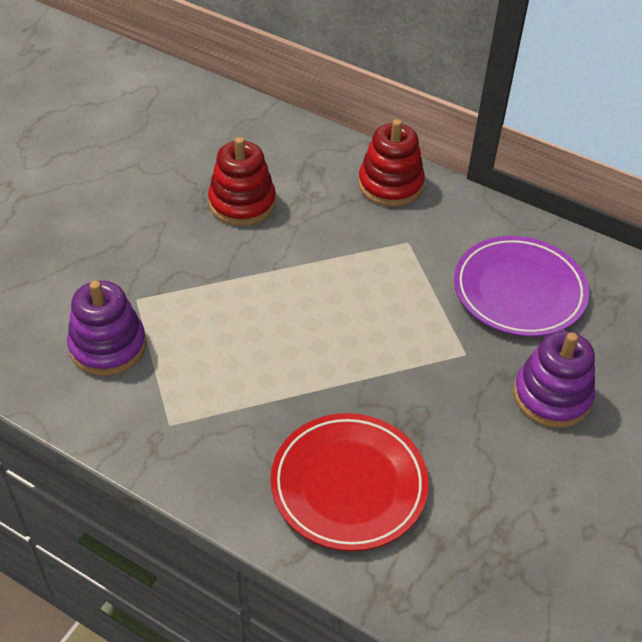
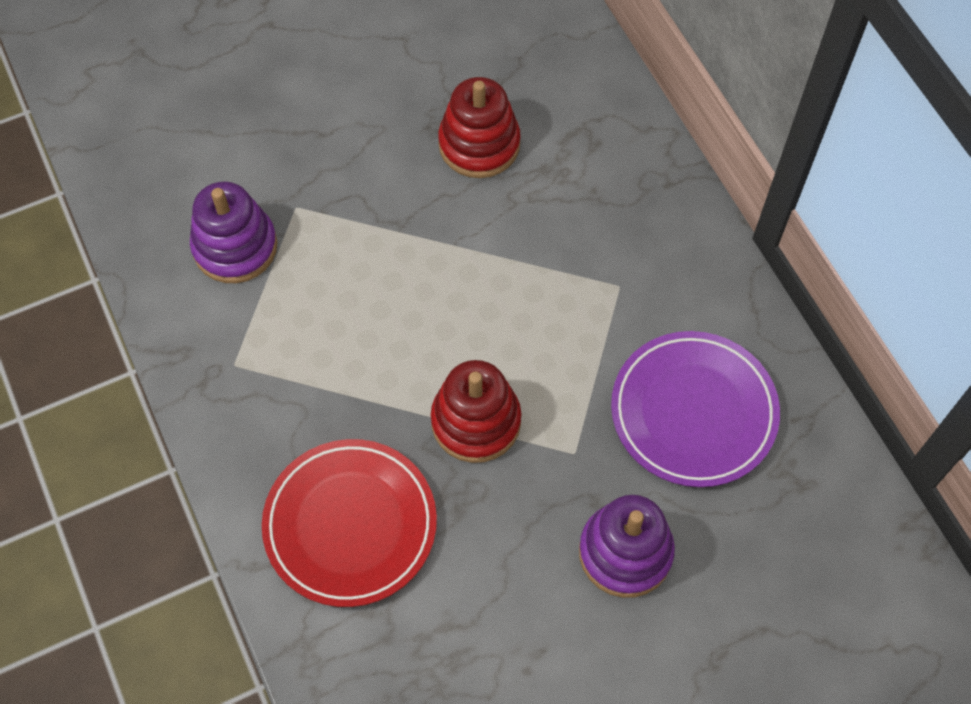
camera: 35 degrees right, 15 degrees up
red stacking toy [358,119,425,207] -> red stacking toy moved to [431,360,522,463]

